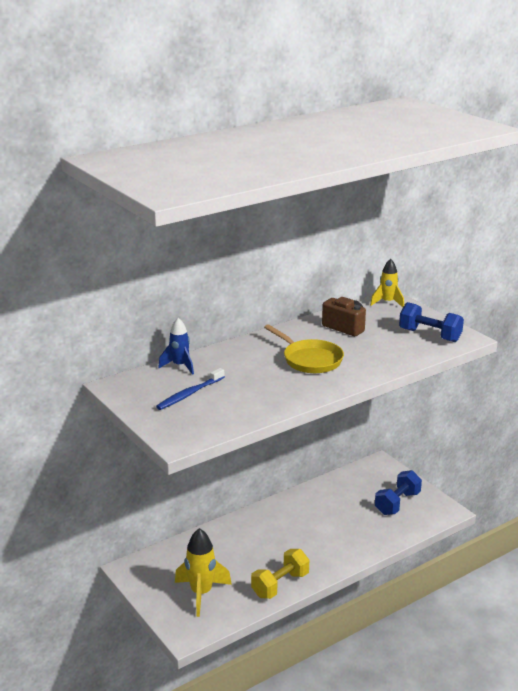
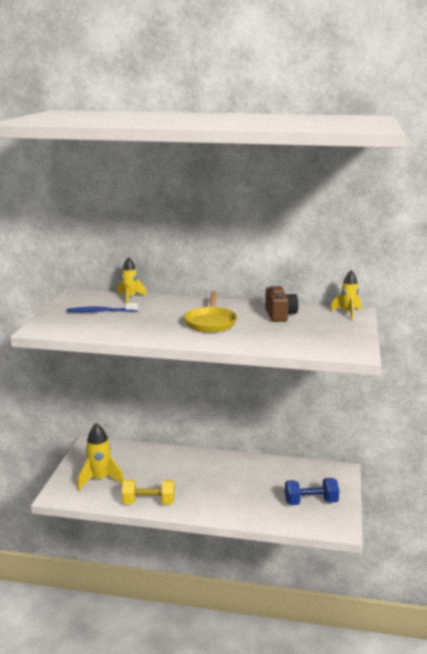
camera: 45 degrees right, 5 degrees down
blue rocket [158,318,194,375] -> yellow rocket [117,257,147,303]
blue dumbbell [399,302,464,342] -> none

